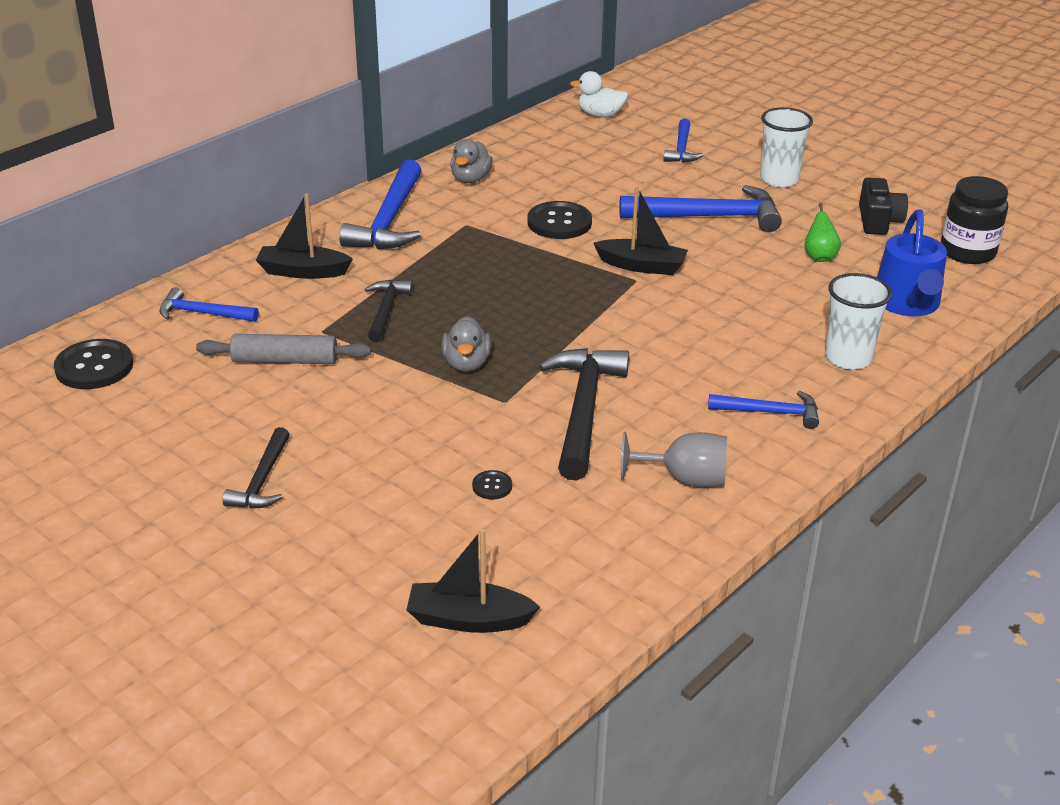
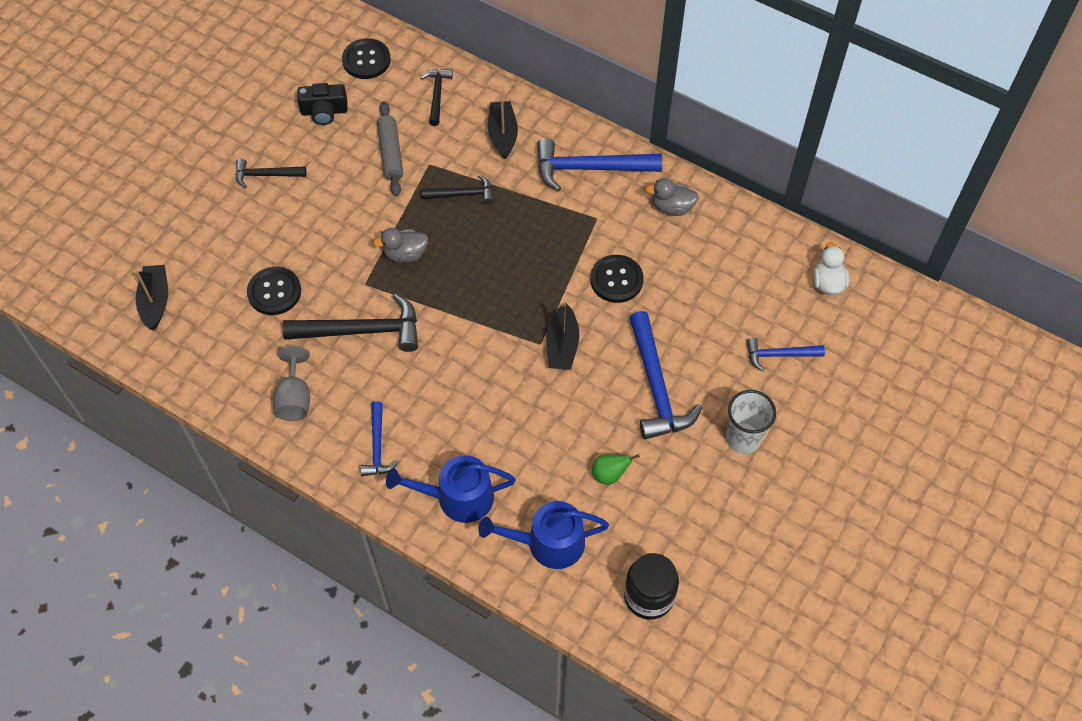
camera: 80 degrees right, 25 degrees up
blue hammer [159,287,259,322] -> black hammer [420,69,453,126]
black button [472,470,512,499] -> black button [247,267,301,315], size x2.10
white cup [825,273,892,370] -> blue watering can [386,455,516,523]
black camera [859,177,908,235] -> black camera moved to [297,83,348,125]

